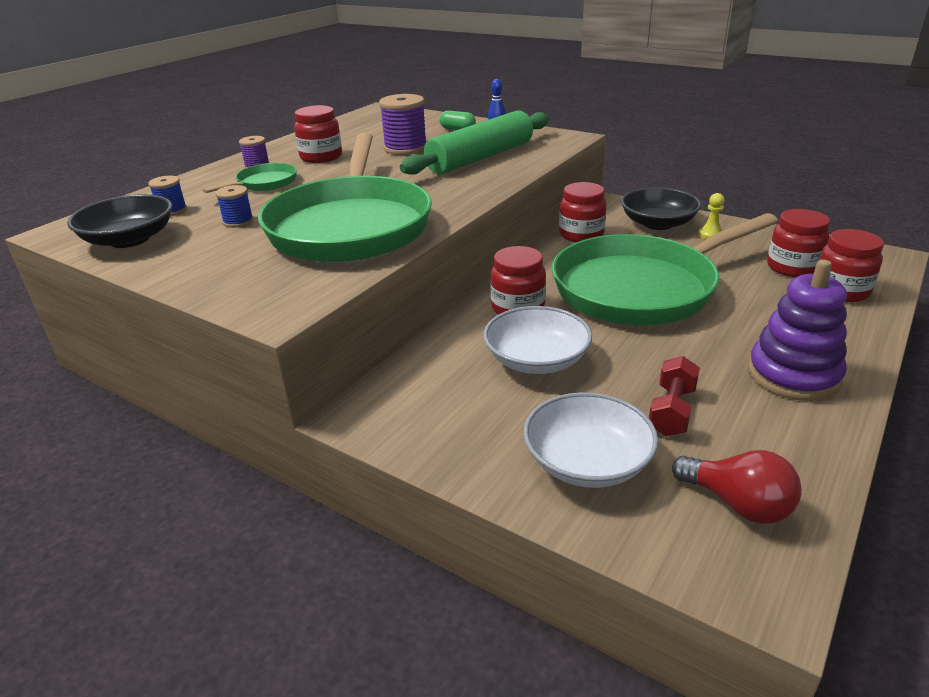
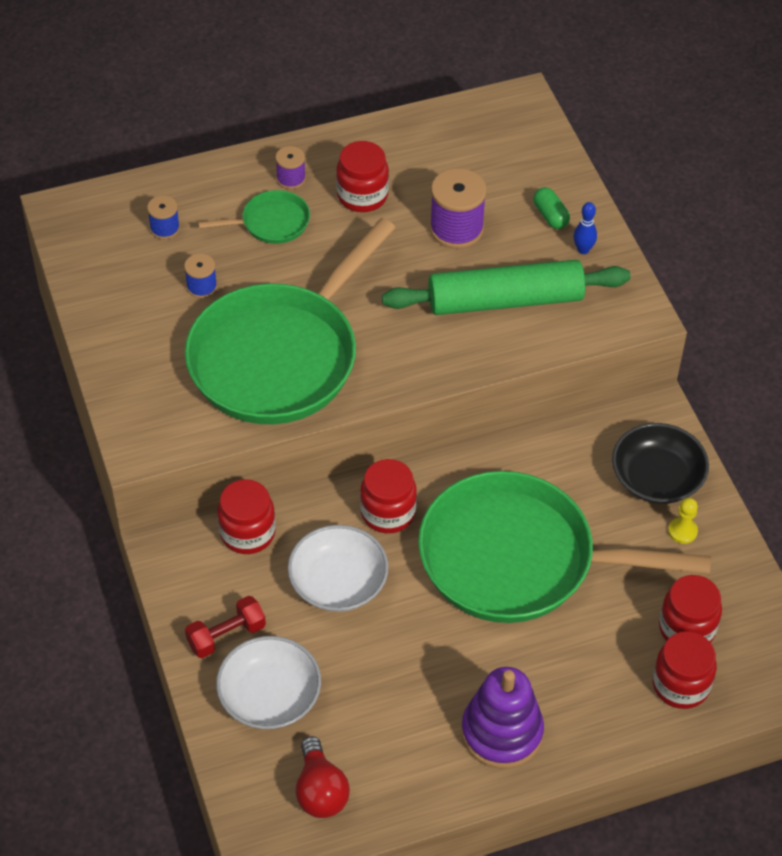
camera: 35 degrees right, 20 degrees up
black bowl [67,194,172,248] -> none
red jar [559,182,607,242] -> red jar moved to [217,479,276,554]
red dumbbell [649,356,700,436] -> red dumbbell moved to [185,596,266,658]

